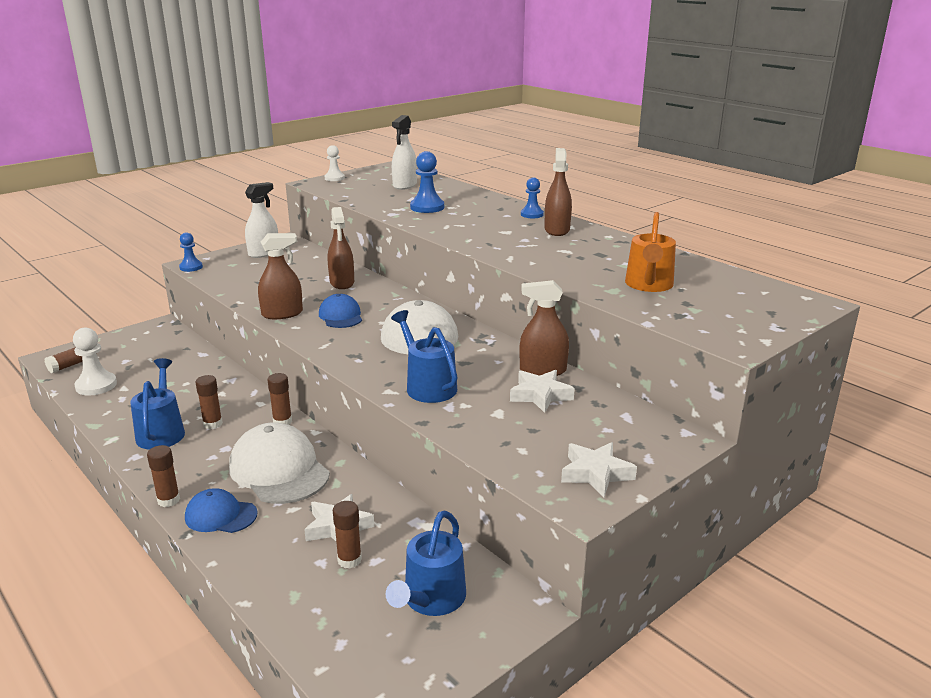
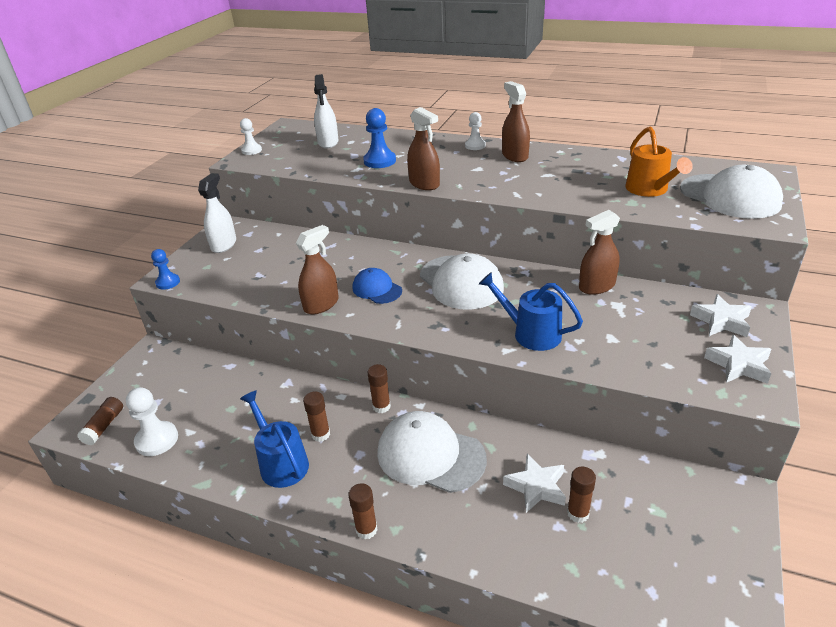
camera: 25 degrees left, 10 degrees up
blue cap [185,488,257,533] -> none
brown spray bottle [328,207,354,289] -> brown spray bottle moved to [407,107,440,190]
blue watering can [386,511,466,616] -> none
white star [510,370,575,413] -> white star moved to [690,294,752,337]
blue pawn [521,177,544,218] -> white pawn [465,112,486,150]
none -> white cap [680,165,783,219]

